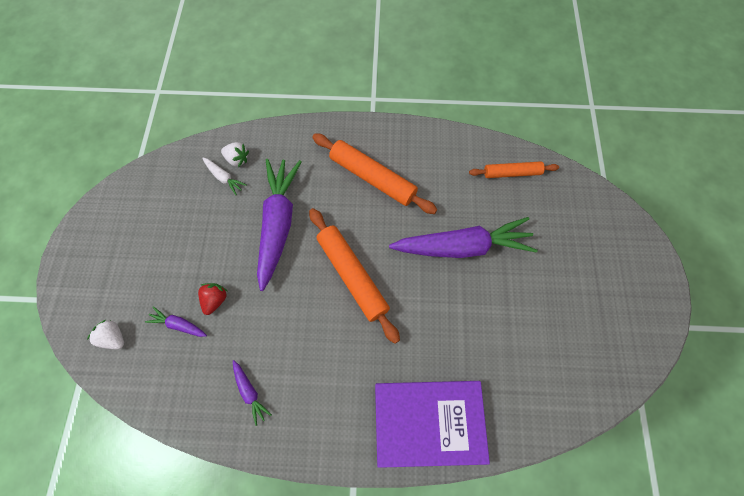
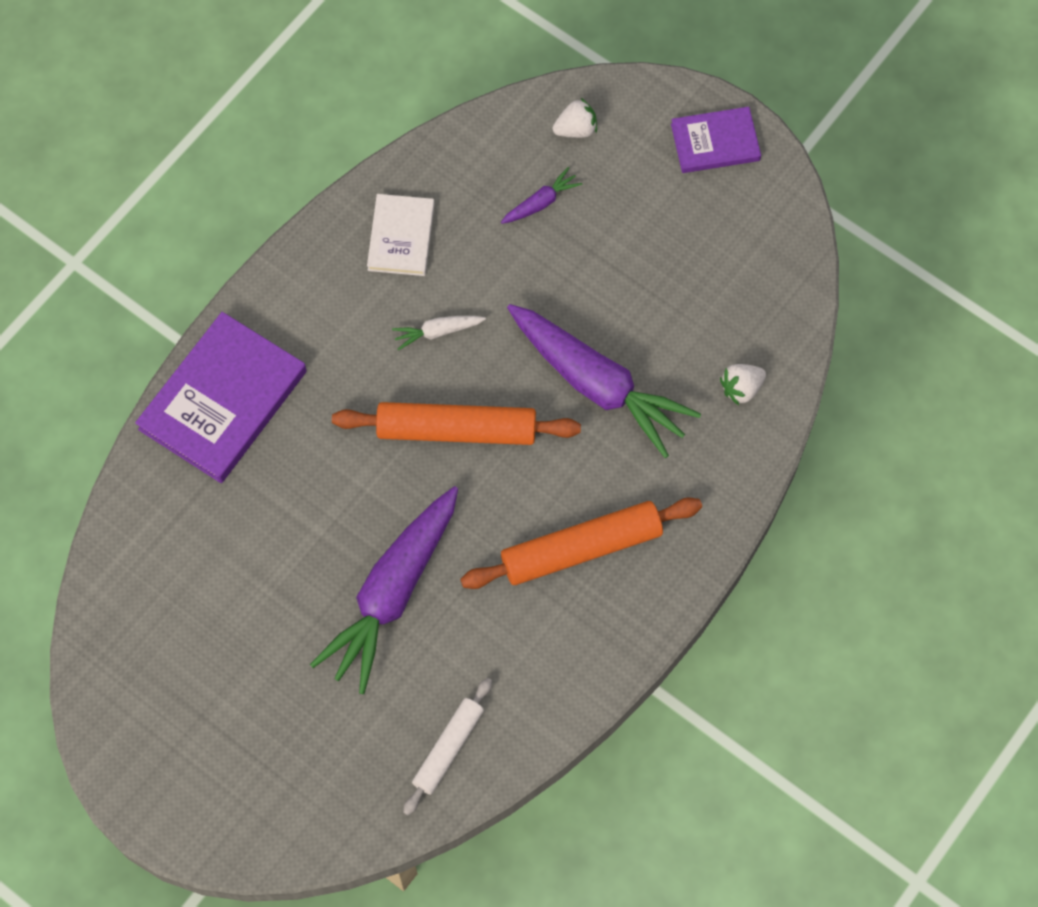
camera: 125 degrees right, 0 degrees up
red strawberry [198,283,227,315] -> none
white carrot [202,158,247,195] -> white carrot moved to [392,316,486,350]
purple carrot [233,360,272,426] -> white book [367,194,435,276]
orange rolling pin [469,161,559,178] -> white rolling pin [403,678,492,815]
none -> purple book [671,107,761,173]

